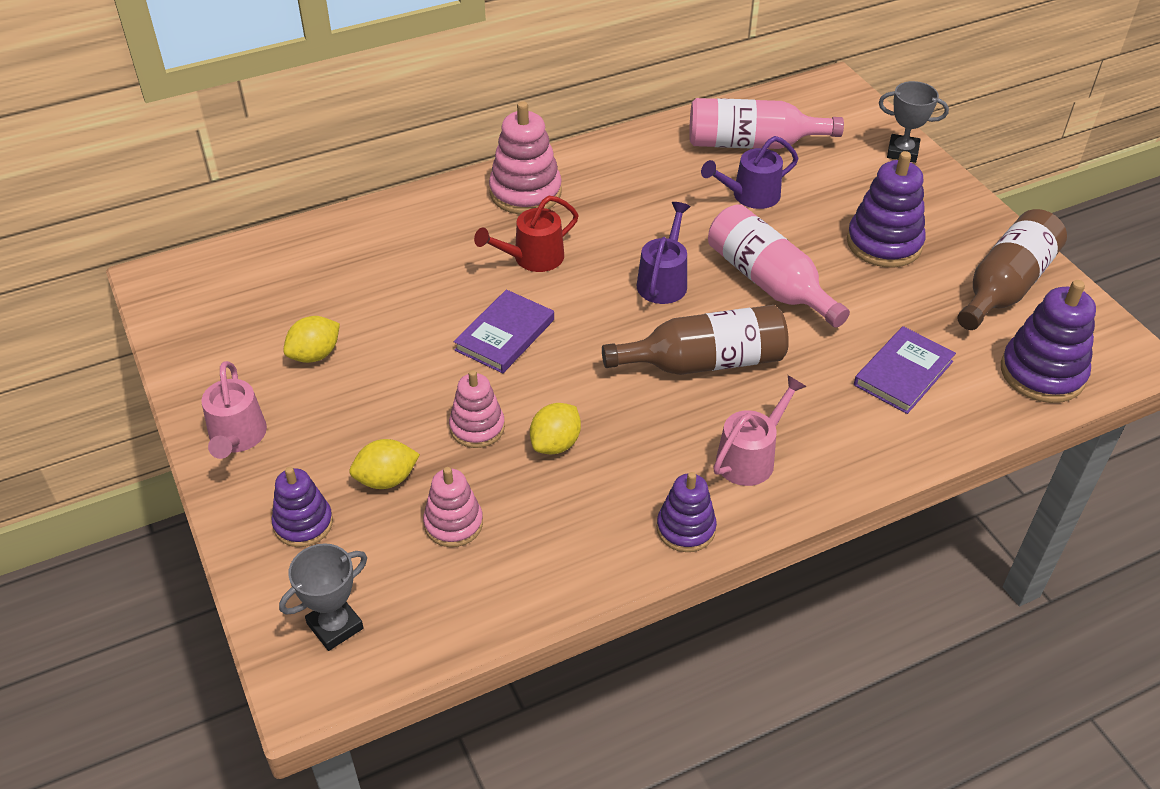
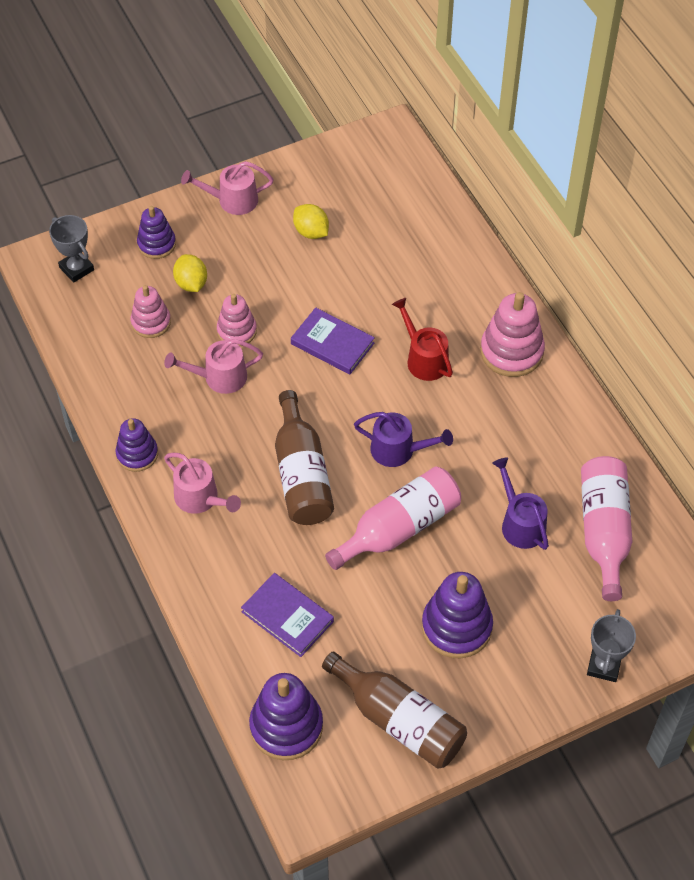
camera: 90 degrees right, 10 degrees up
yellow lemon [530,403,581,455] -> pink watering can [164,339,263,394]

